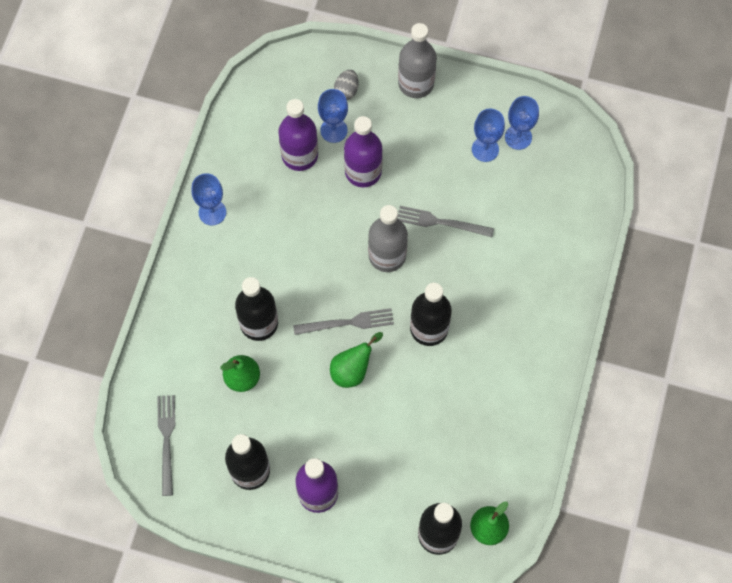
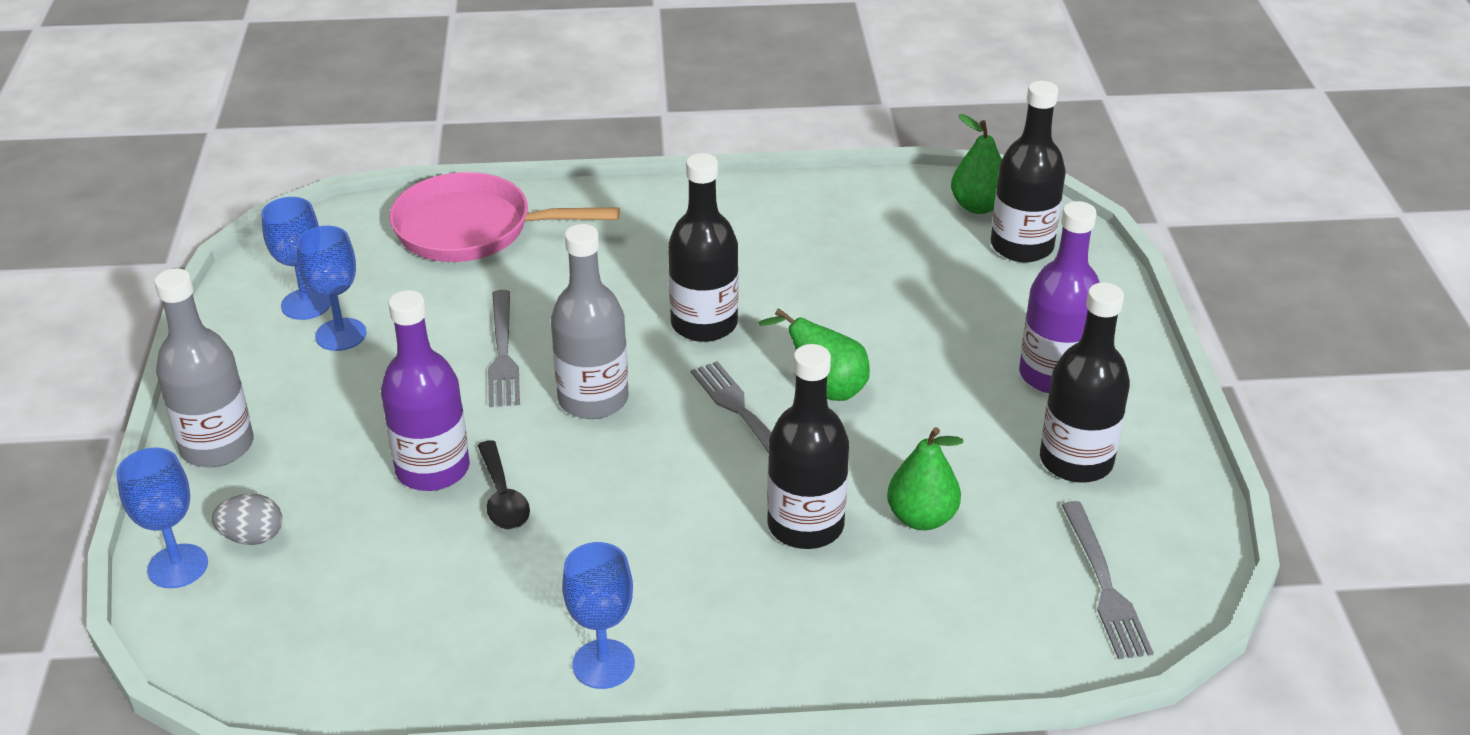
camera: 110 degrees left, 30 degrees down
grey fork [157,395,175,496] -> grey fork turned 75 degrees counterclockwise [1062,501,1154,659]
purple bottle [278,99,318,171] -> none
blue goblet [318,89,348,143] -> blue goblet moved to [116,447,208,588]
none -> pink pan [390,172,620,262]
none -> black spoon [477,440,530,529]

